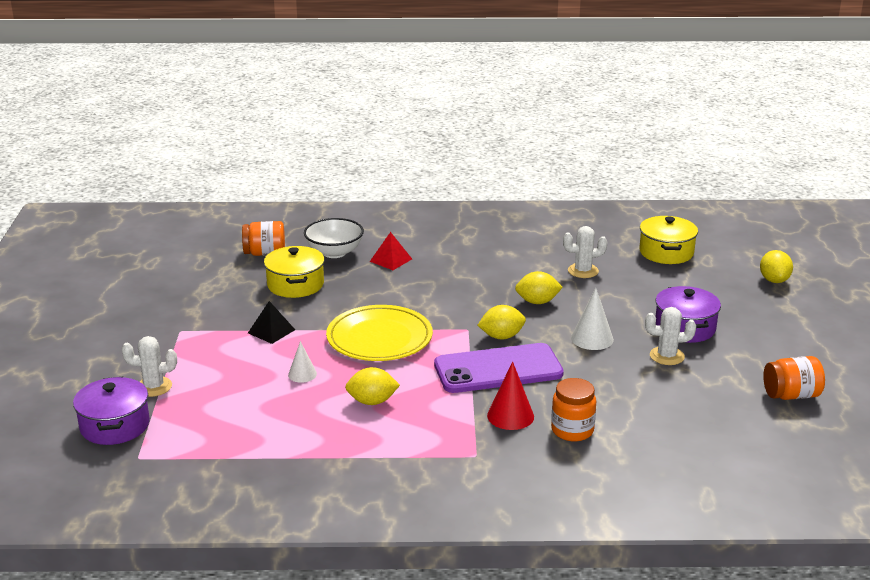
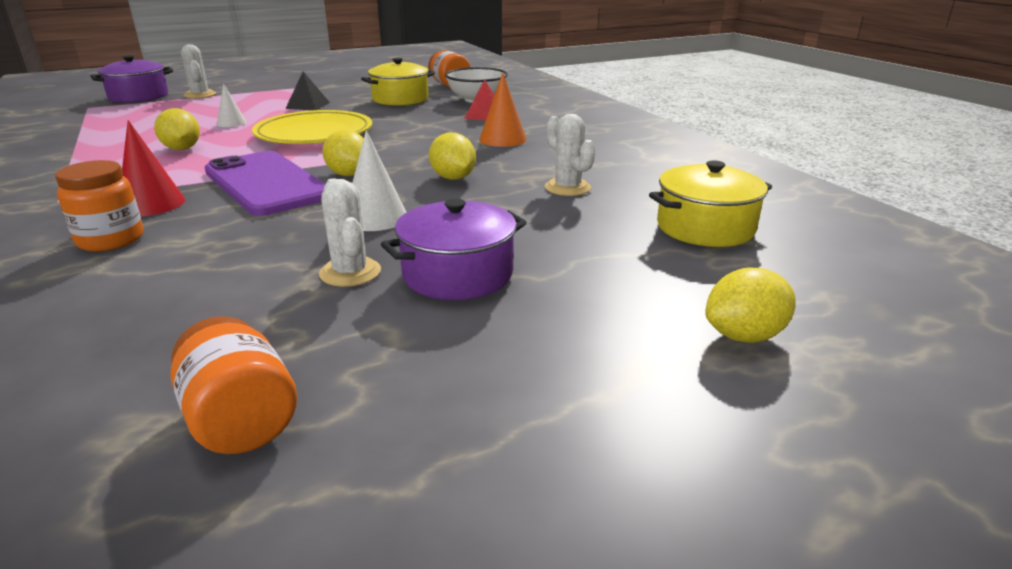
camera: 65 degrees right, 0 degrees up
none -> orange cone [479,72,526,147]

